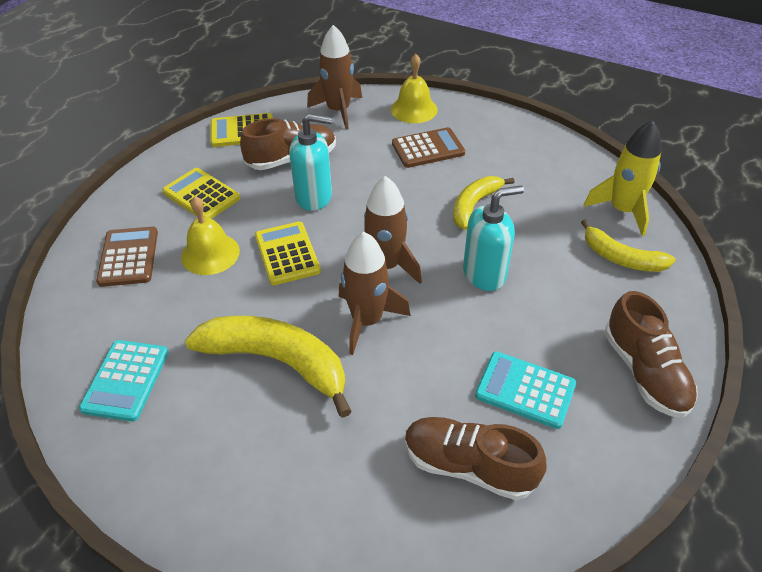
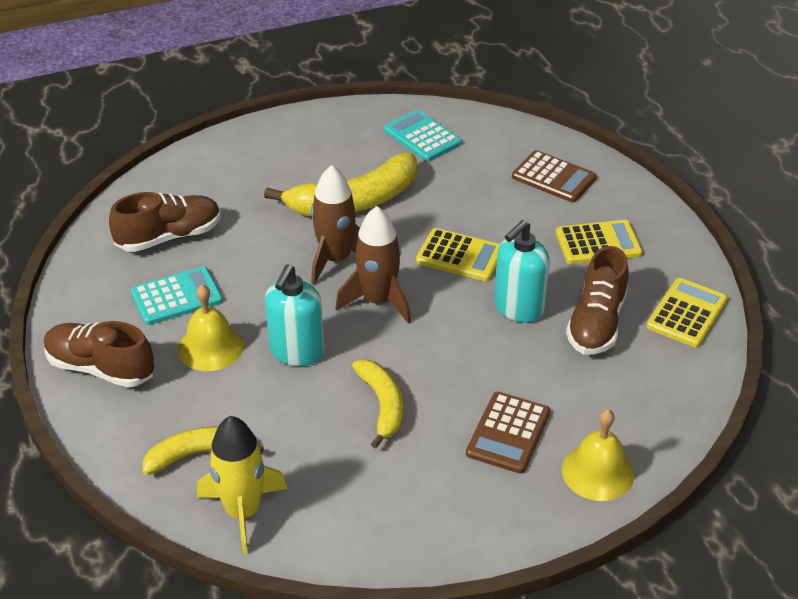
camera: 130 degrees right, 5 degrees down
yellow bell [181,196,240,275] -> yellow bell moved to [178,285,244,371]
brown rocket [307,25,362,130] -> none

